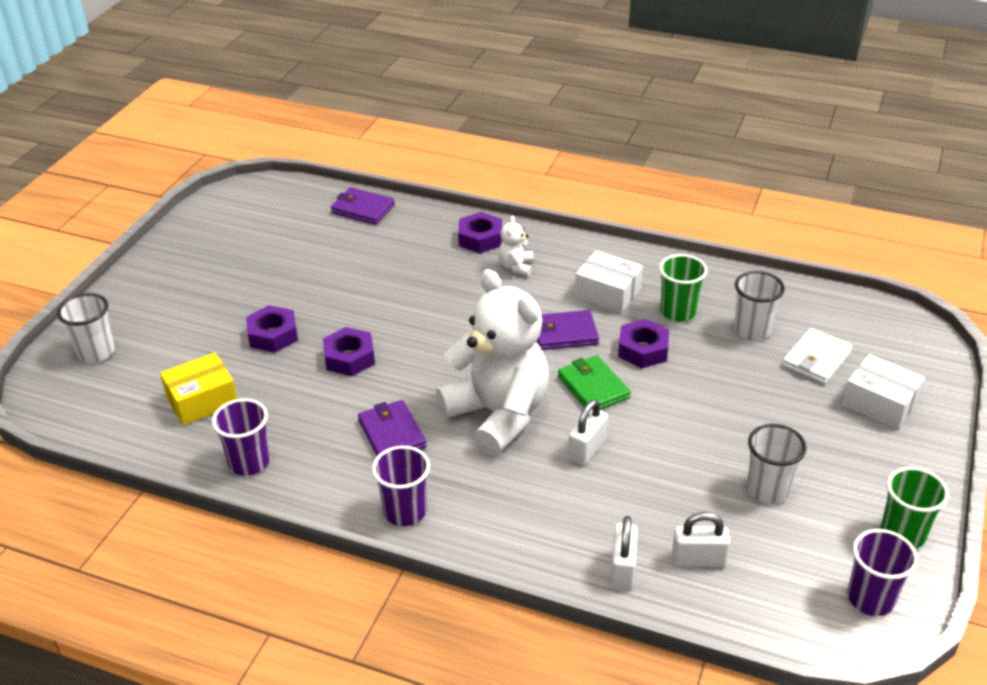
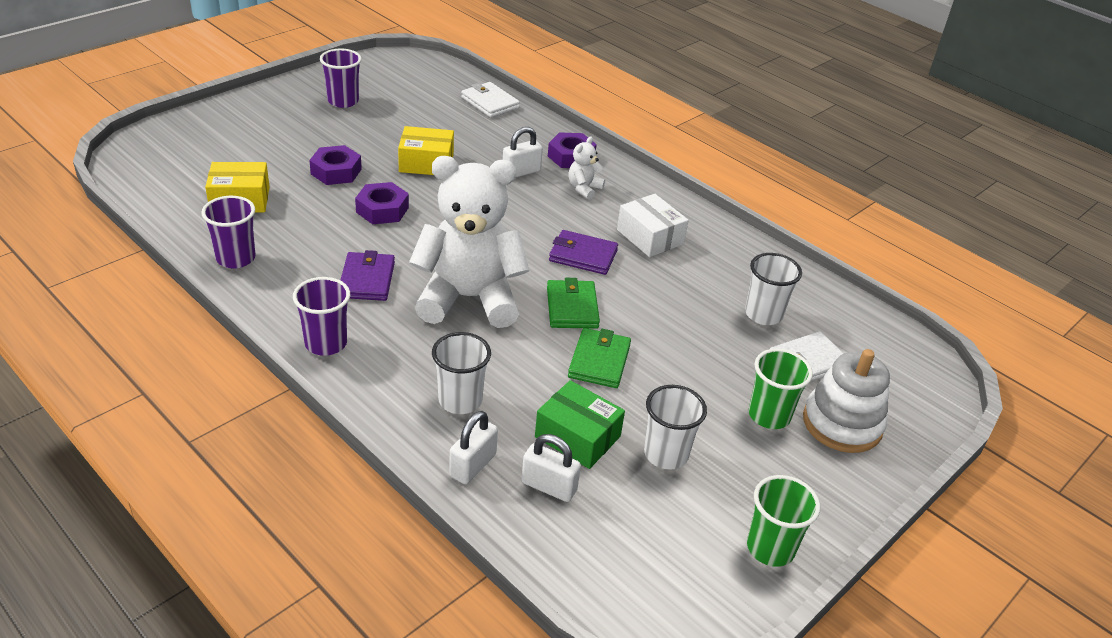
camera: 20 degrees right, 0 degrees up
white cup [57,293,115,363] -> white cup moved to [432,332,491,414]
purple wallet [331,187,395,225] -> white wallet [461,82,520,118]
white teddy bear [436,269,549,456] -> white teddy bear turned 75 degrees counterclockwise [409,156,529,328]
white padlock [568,399,608,465] -> white padlock moved to [503,127,543,178]
purple nut [618,319,669,368] -> none
green cup [659,254,708,322] -> green cup moved to [749,348,813,429]
white box [842,354,925,429] -> white stacking toy [803,349,890,453]
purple cup [847,529,918,616] -> purple cup moved to [320,49,362,108]
none -> yellow box [398,126,454,175]
none -> green box [535,380,625,469]
none -> green wallet [568,328,631,388]

